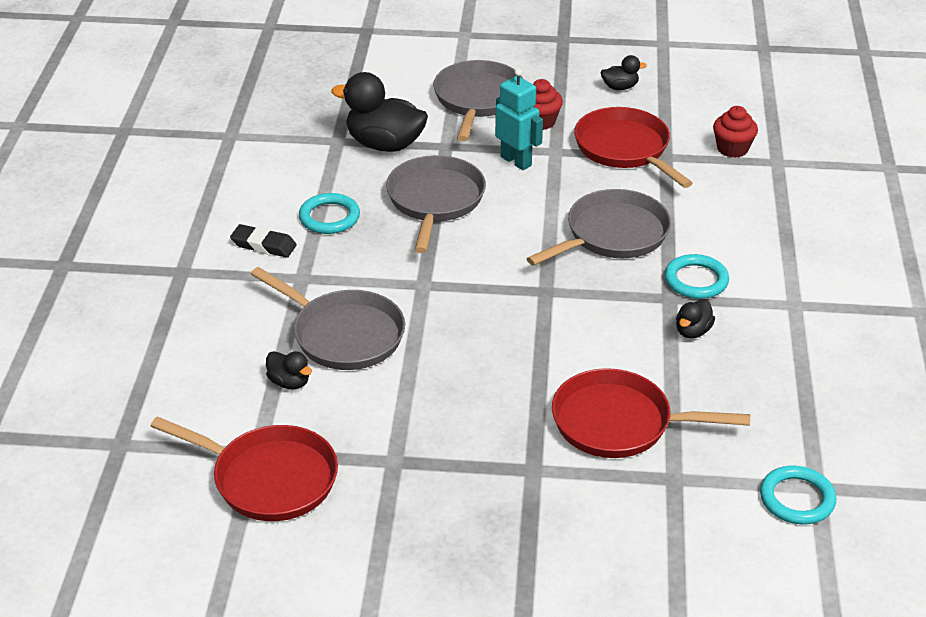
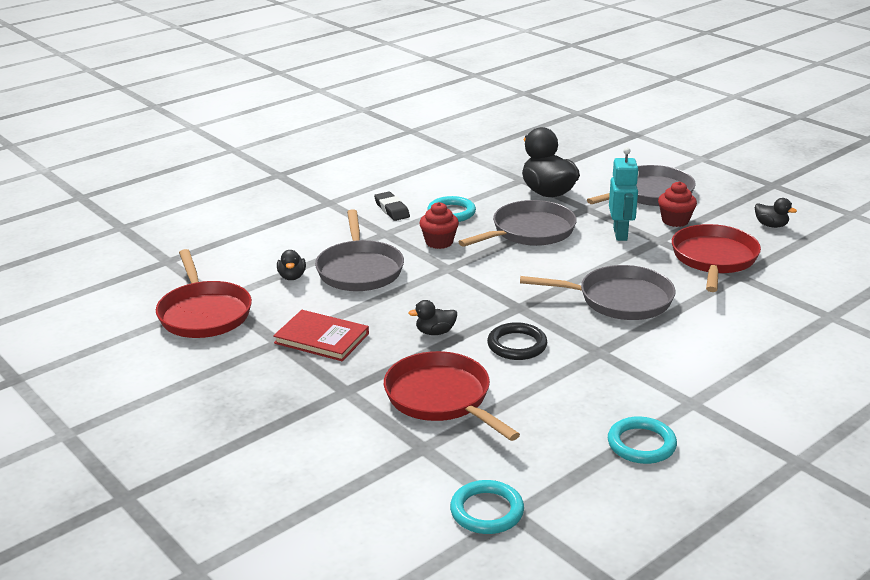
camera: 45 degrees right, 10 degrees down
turquoise ring [664,254,729,299] -> turquoise ring moved to [608,416,677,464]
black duck [676,299,715,338] -> black duck moved to [408,300,457,335]
red cupcake [713,106,758,158] -> red cupcake moved to [420,202,459,249]
none -> red book [273,310,369,361]
none -> black ring [487,322,547,360]

